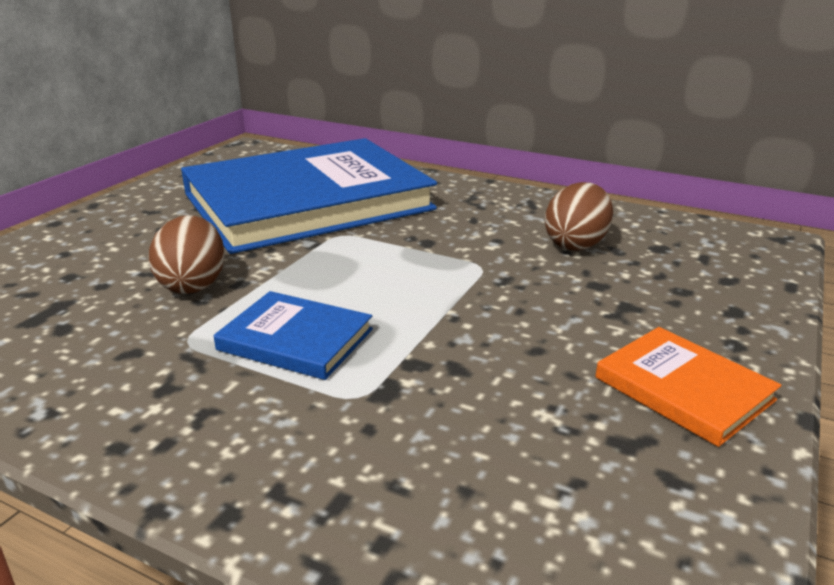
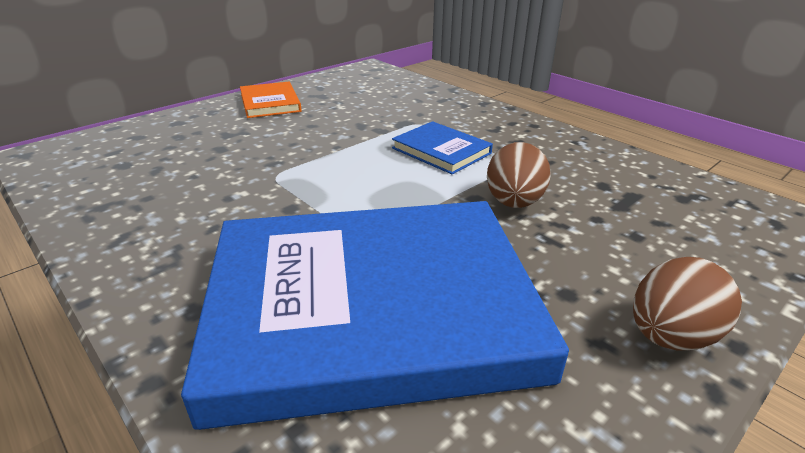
camera: 160 degrees left, 5 degrees up
brown egg [545,182,613,250] -> brown egg moved to [633,257,742,351]

